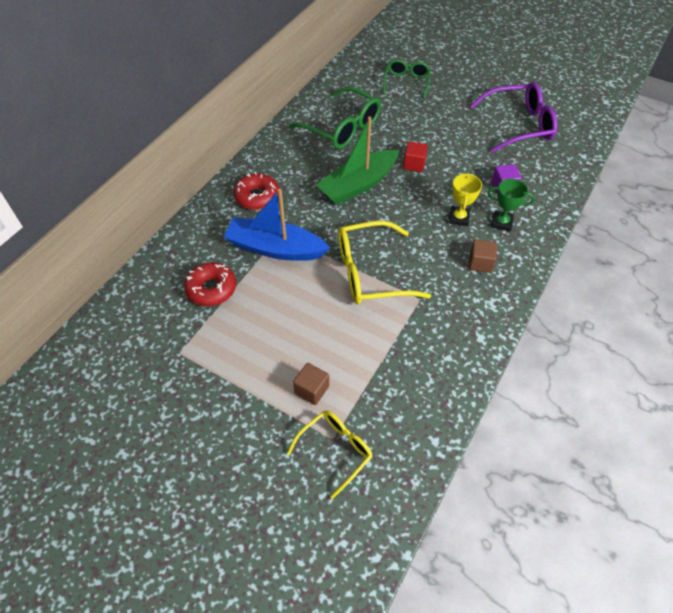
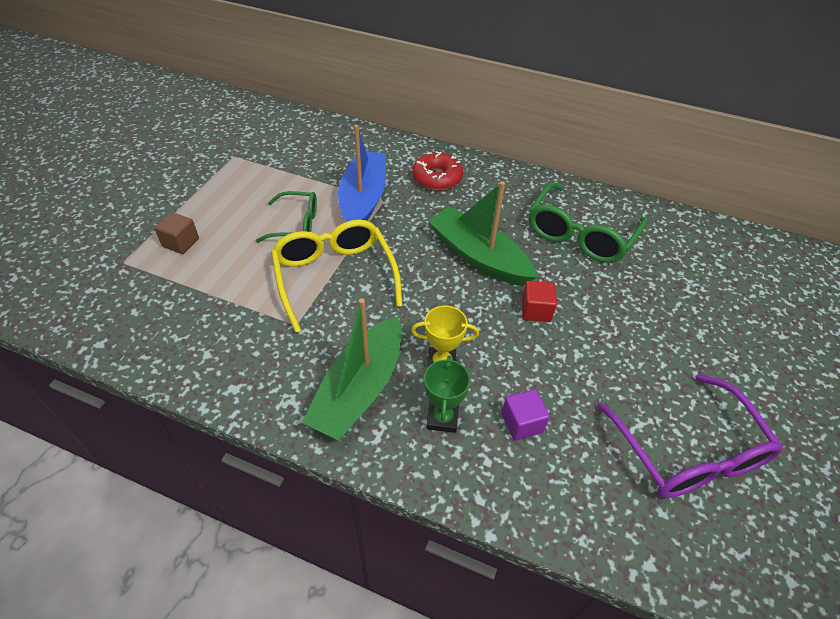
camera: 80 degrees right, 5 degrees down
red donut [184,262,236,306] -> none
yellow glasses [287,411,373,499] -> none
green glasses [383,59,430,98] -> green glasses moved to [256,191,317,243]
brown cube [469,239,497,273] -> green boat [302,298,402,441]

